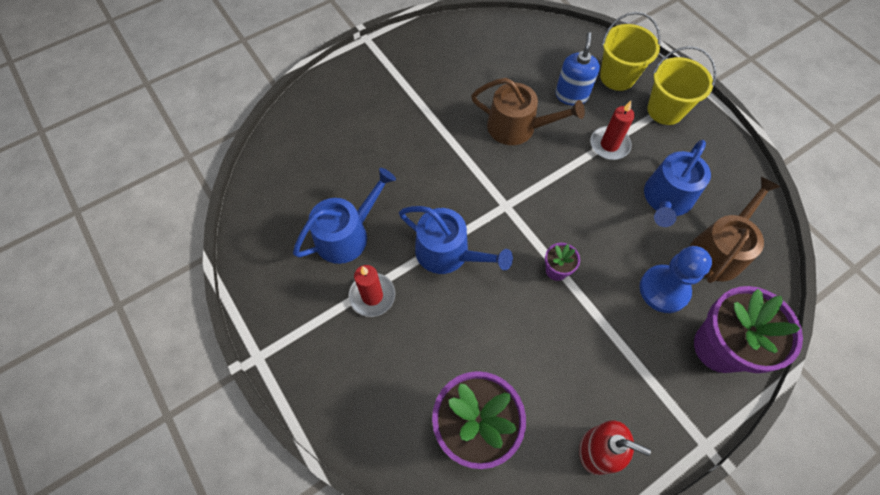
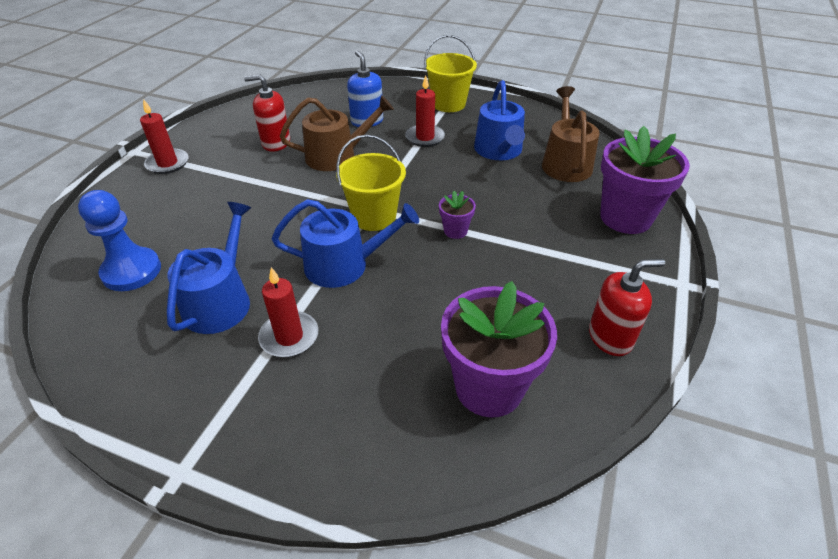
camera: 35 degrees left, 20 degrees down
yellow bucket [600,12,661,91] -> yellow bucket moved to [336,135,406,231]
blue pawn [640,246,712,313] -> blue pawn moved to [78,190,161,291]
none -> red candle [140,99,188,174]
none -> red soap dispenser [244,75,290,152]

